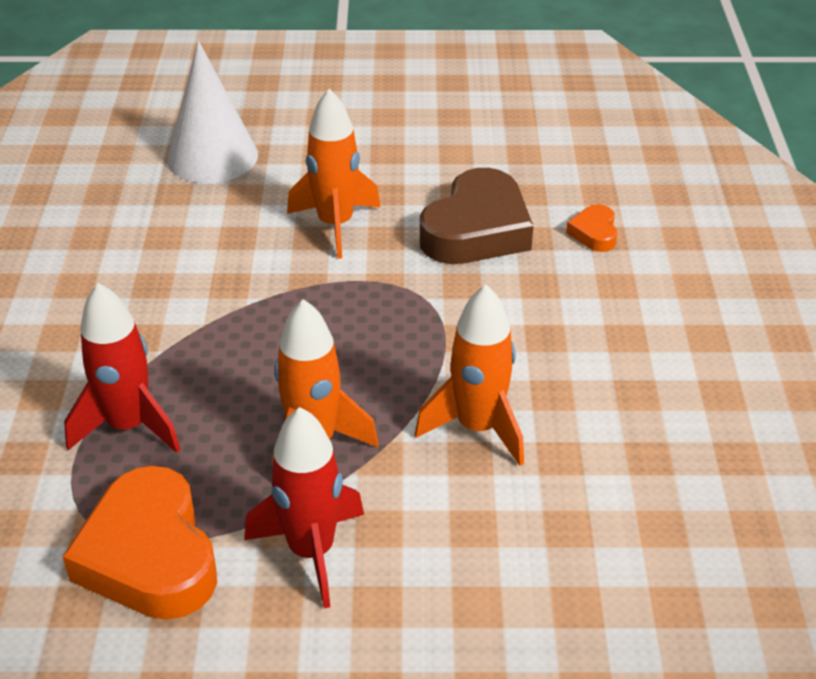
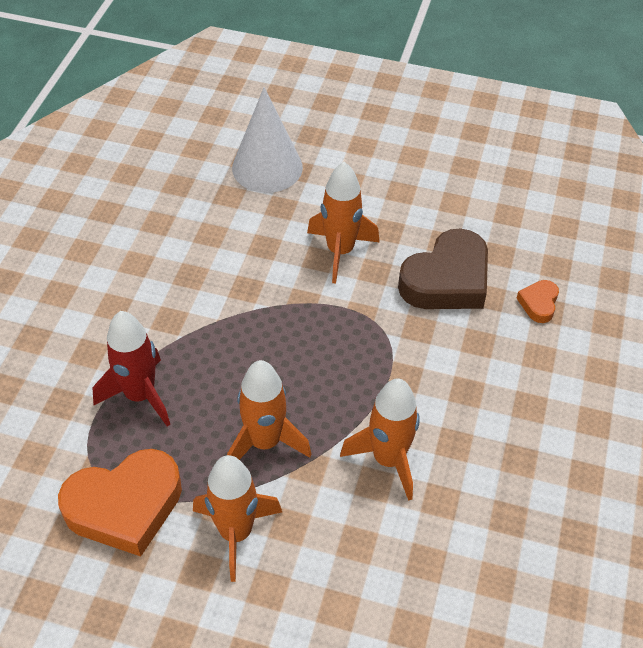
camera: 15 degrees right, 10 degrees up
orange heart [62,466,217,620] -> orange heart turned 105 degrees counterclockwise [58,449,182,557]
red rocket [244,407,364,609] -> orange rocket [193,455,282,582]

